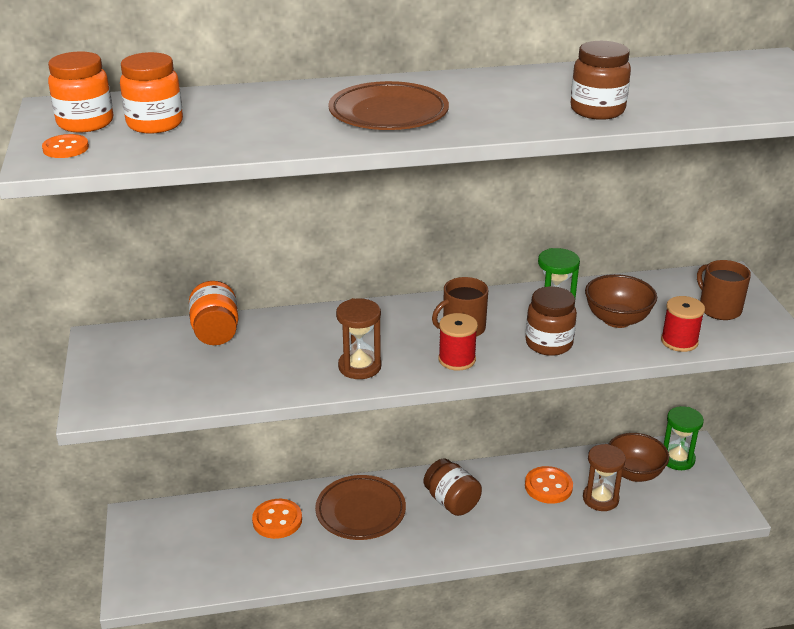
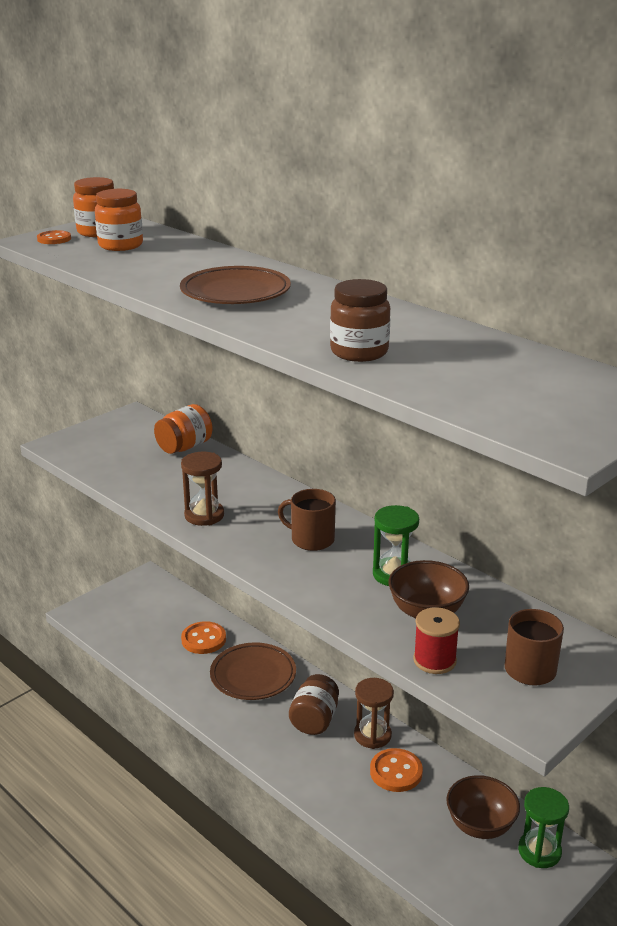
camera: 55 degrees right, 5 degrees down
red spool [438,313,478,370] -> none
brown jar [526,286,577,356] -> none
brown hourglass [583,444,626,511] -> brown hourglass moved to [354,678,394,749]

